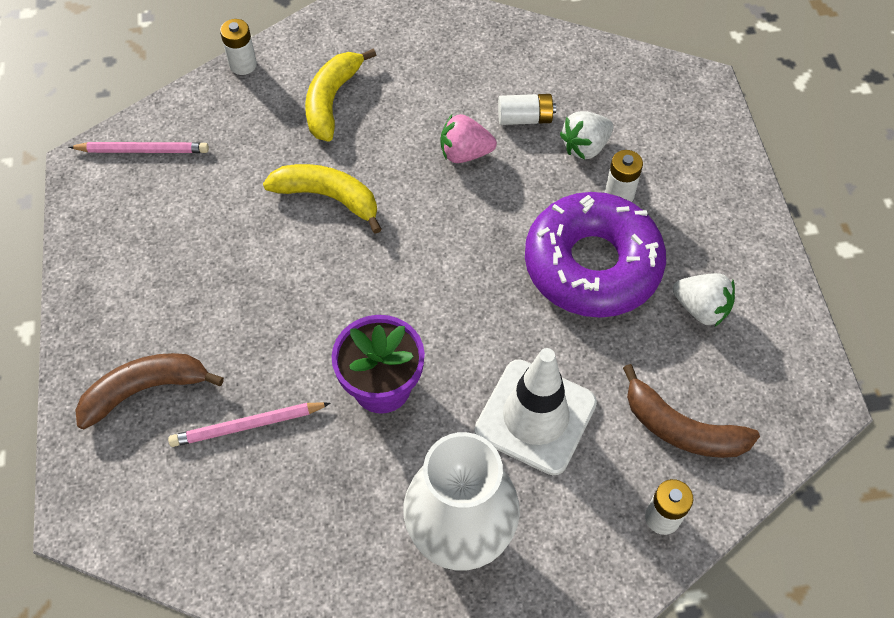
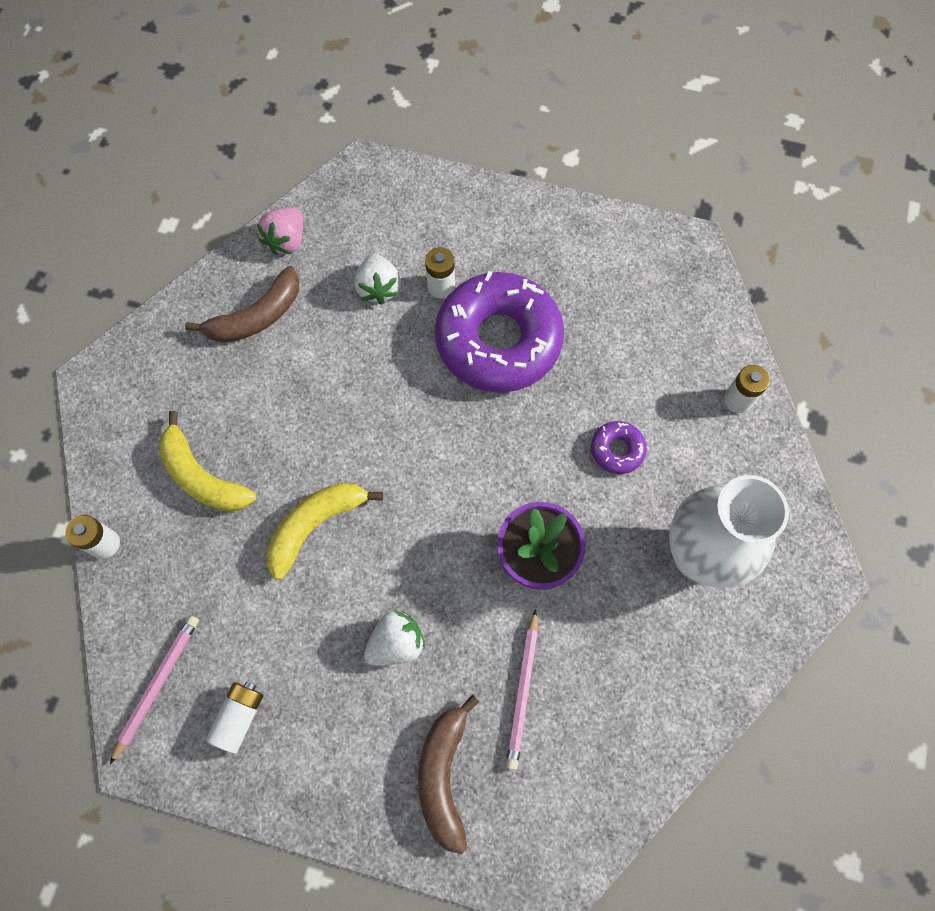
camera: 65 degrees left, 10 degrees up
pink strawberry [441,114,497,163] -> pink strawberry moved to [257,208,303,255]
white traffic cone [474,348,597,475] -> purple donut [591,421,647,474]
white battery [498,94,556,125] -> white battery moved to [206,682,264,753]
brown banana [623,364,760,458] -> brown banana moved to [185,266,299,343]
white strawberry [673,273,735,326] -> white strawberry moved to [364,611,425,666]

